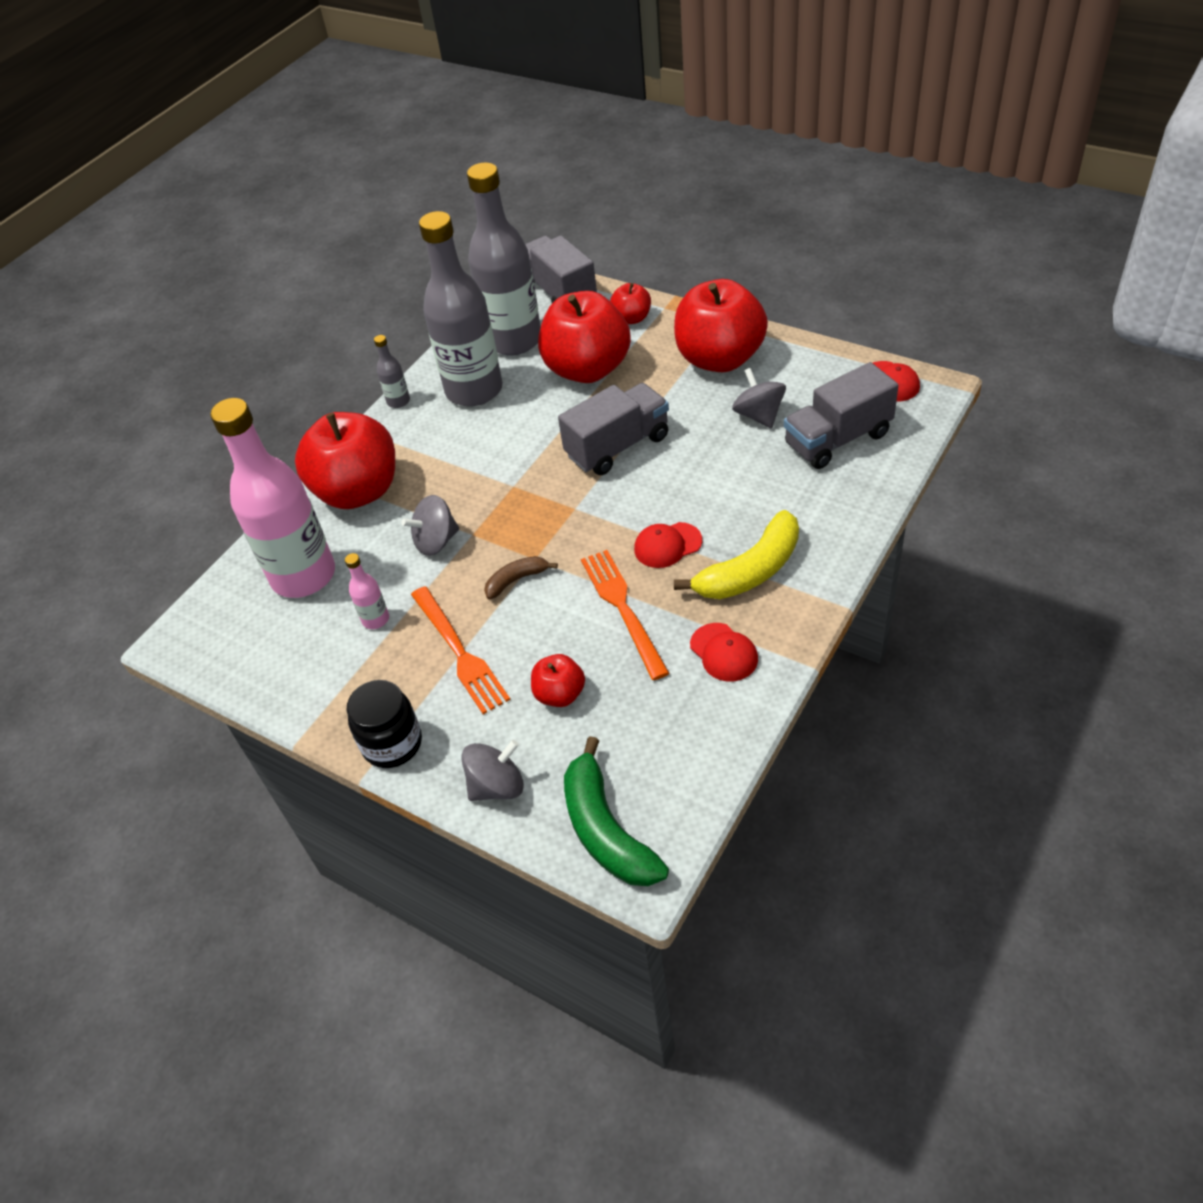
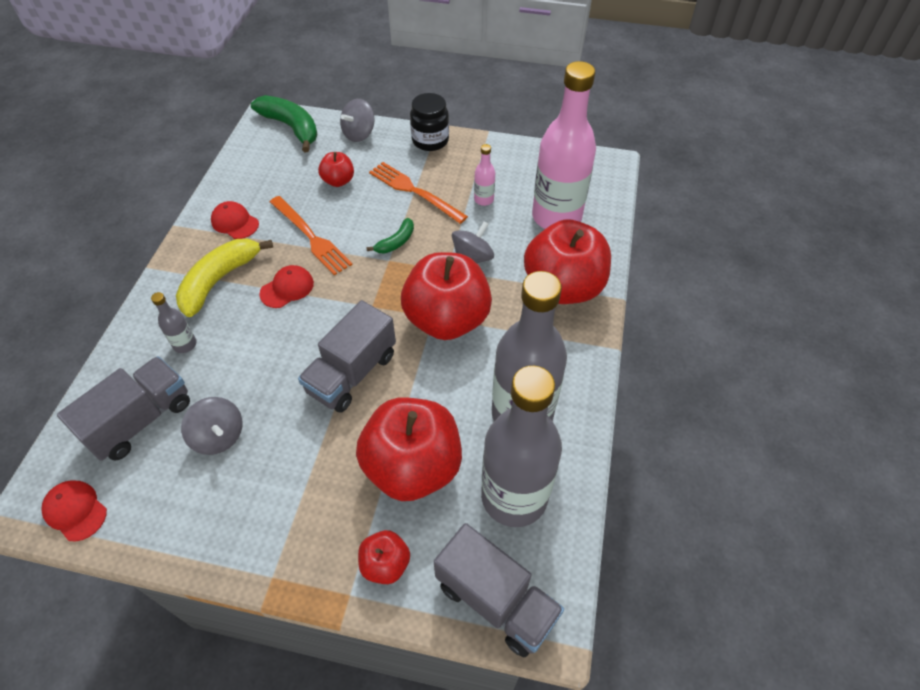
camera: 155 degrees right, 5 degrees up
grey bottle [374,335,410,408] -> grey bottle moved to [151,292,196,353]
brown banana [484,556,558,600] -> green banana [366,218,414,254]
red apple [674,279,768,372] -> red apple moved to [401,252,492,340]

